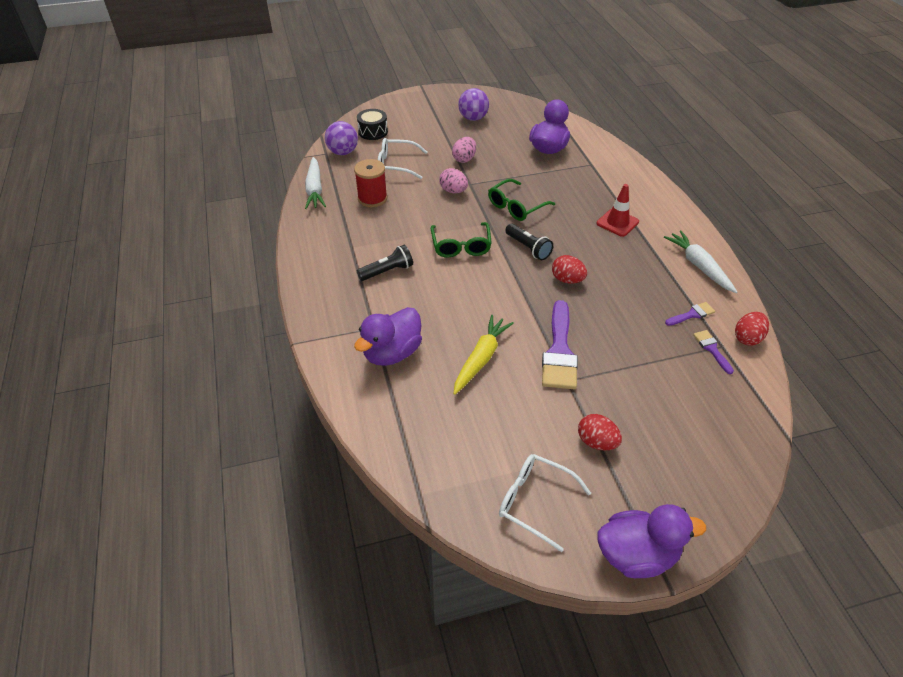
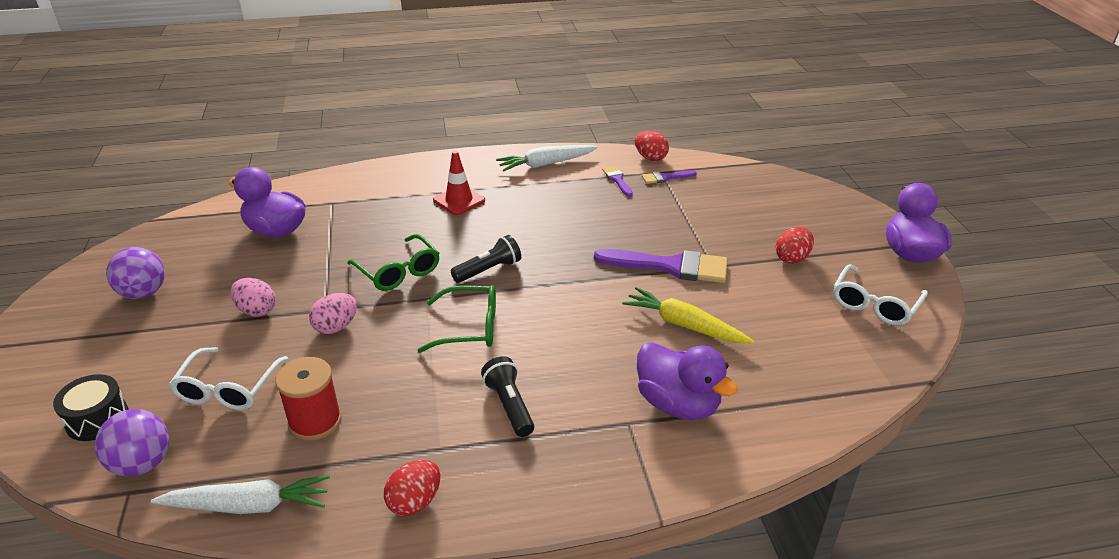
camera: 85 degrees left, 10 degrees down
red egg [552,255,587,284] -> red egg moved to [384,460,440,516]

